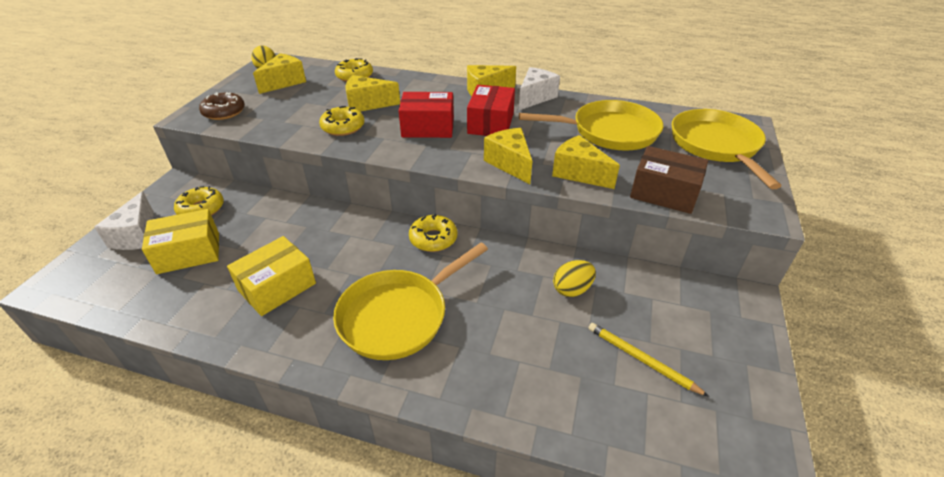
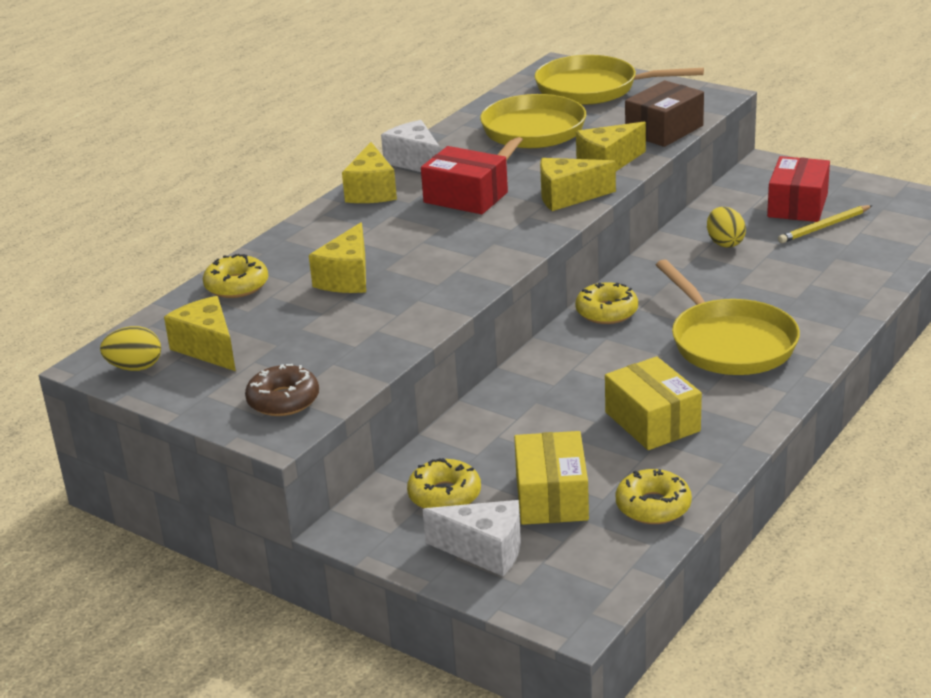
camera: 70 degrees left, 10 degrees down
yellow donut [319,106,364,136] -> yellow donut moved to [616,469,692,524]
red box [399,92,454,138] -> red box moved to [767,156,830,222]

